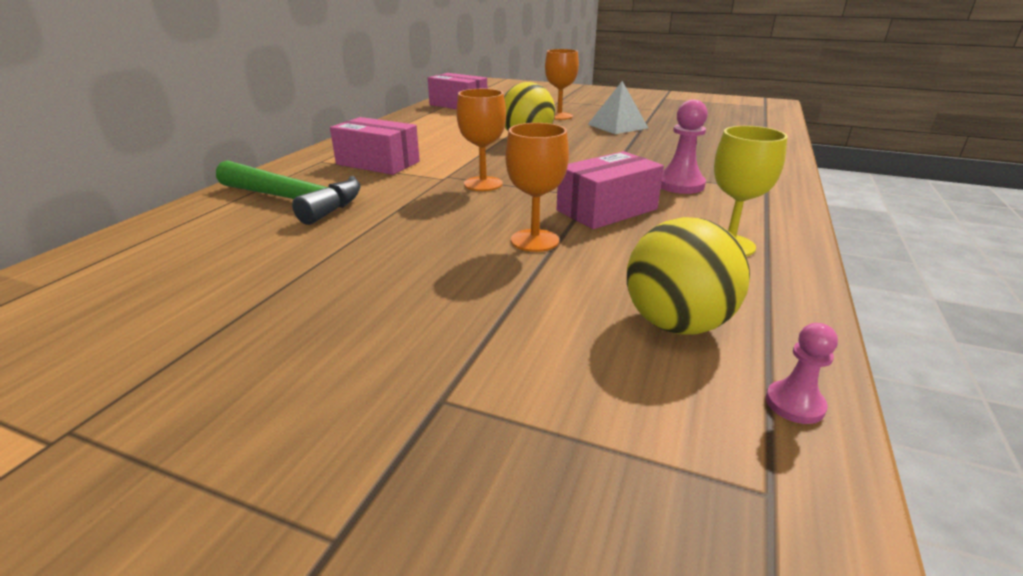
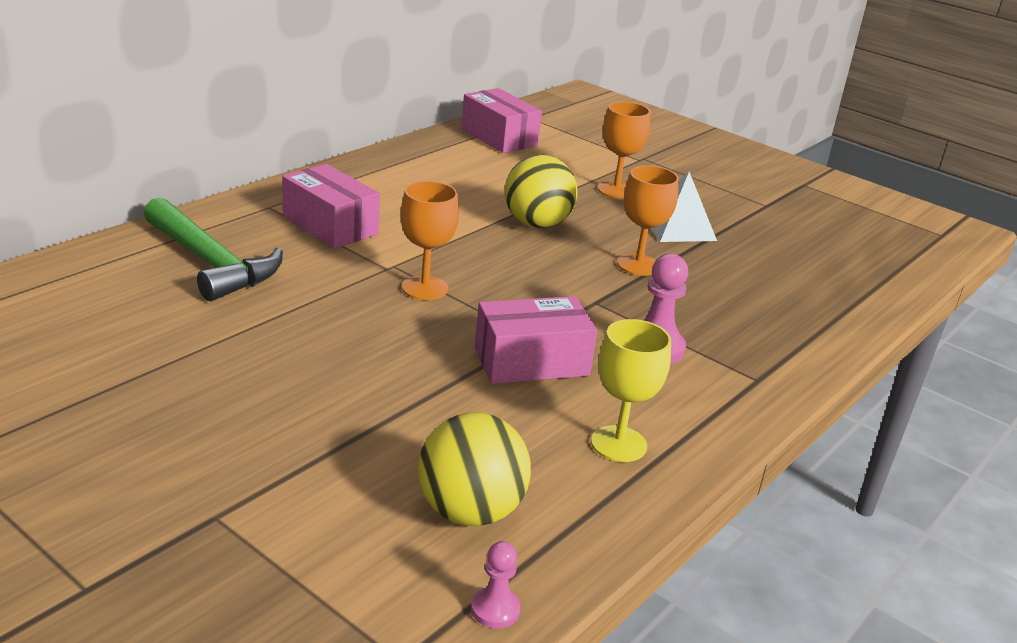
camera: 15 degrees right, 0 degrees up
orange goblet [505,123,569,252] -> orange goblet moved to [617,165,679,276]

